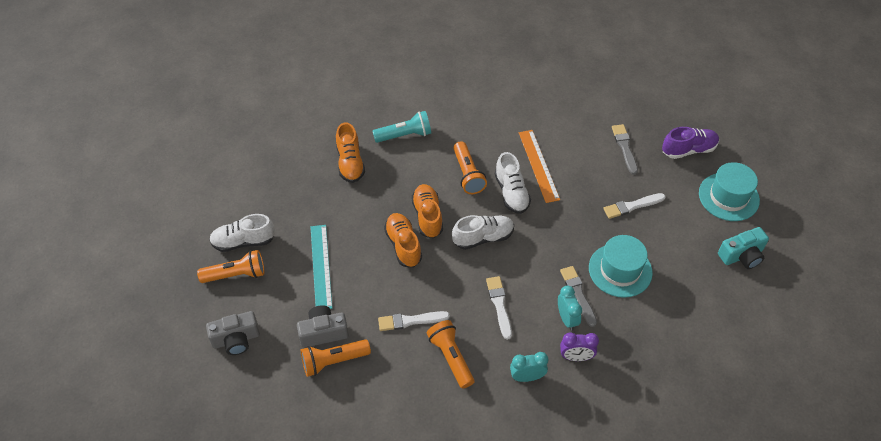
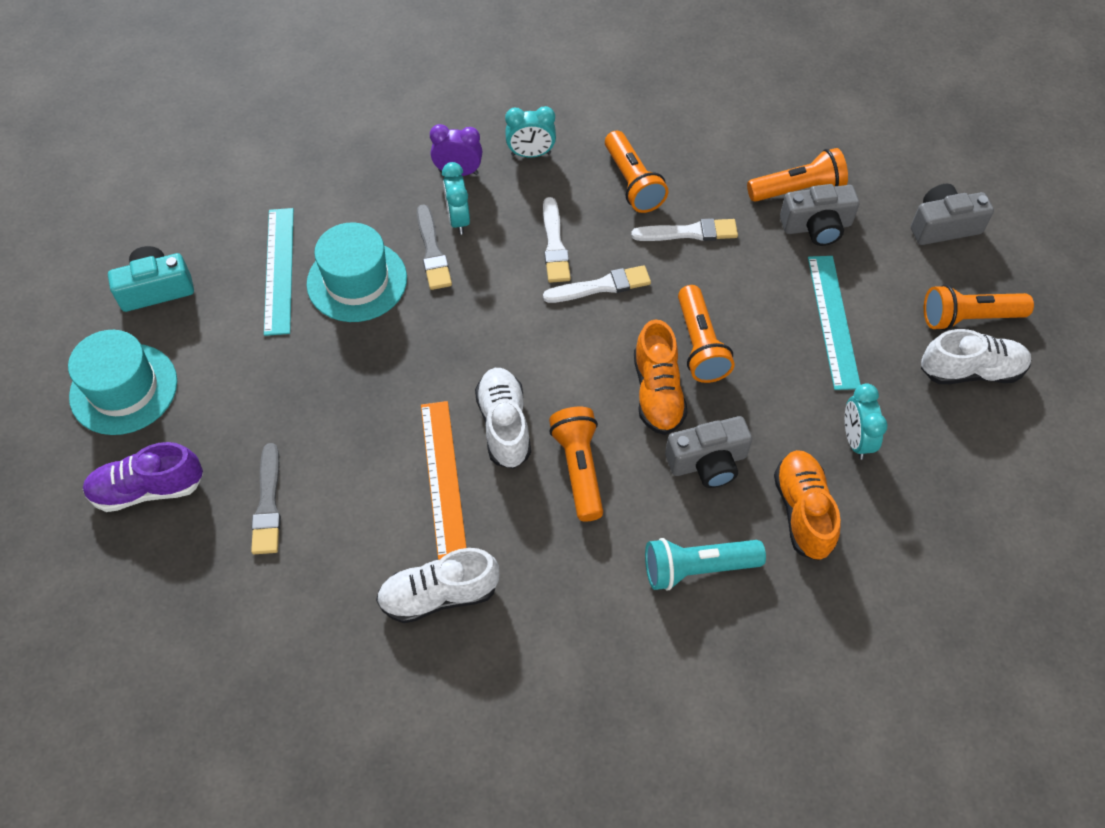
camera: 175 degrees left, 5 degrees up
orange shoe [384,213,422,267] -> orange flashlight [678,285,735,383]
white shoe [452,215,514,250] -> white shoe moved to [376,548,499,623]
white brush [603,193,666,219] -> white brush moved to [543,265,651,303]
none -> turquoise ruler [264,208,294,336]
none -> grey camera [665,416,752,488]
none -> turquoise clock [845,384,888,460]

